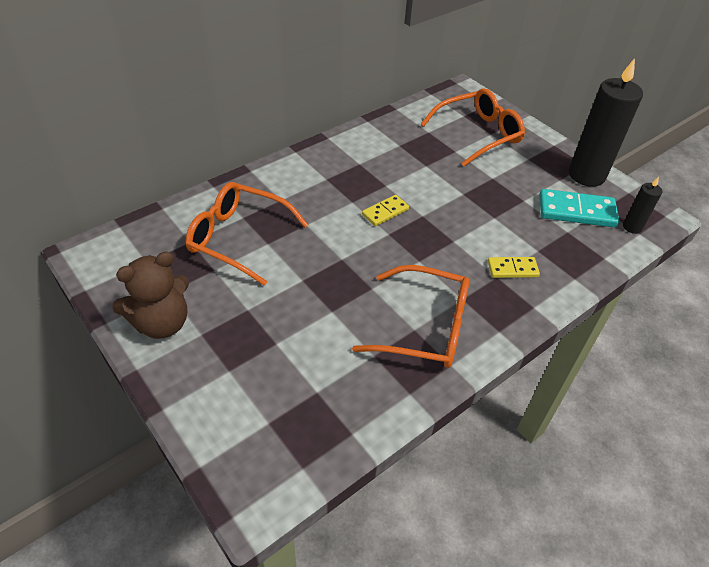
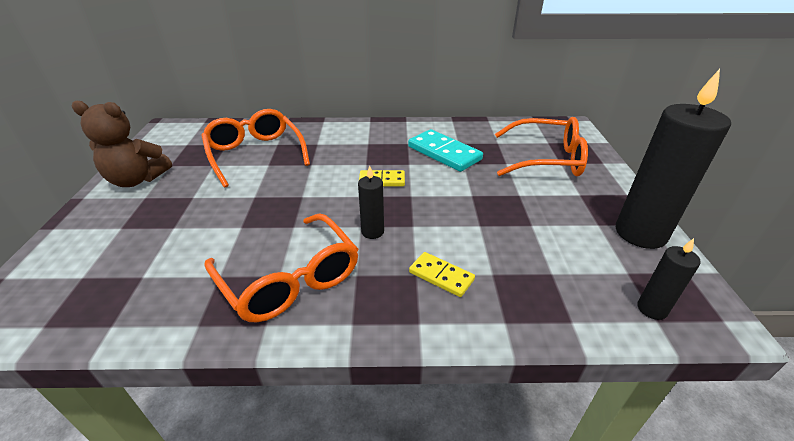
camera: 40 degrees right, 10 degrees down
turquoise domino [539,189,619,227] -> turquoise domino moved to [408,129,483,172]
none -> black candle [358,166,384,239]

